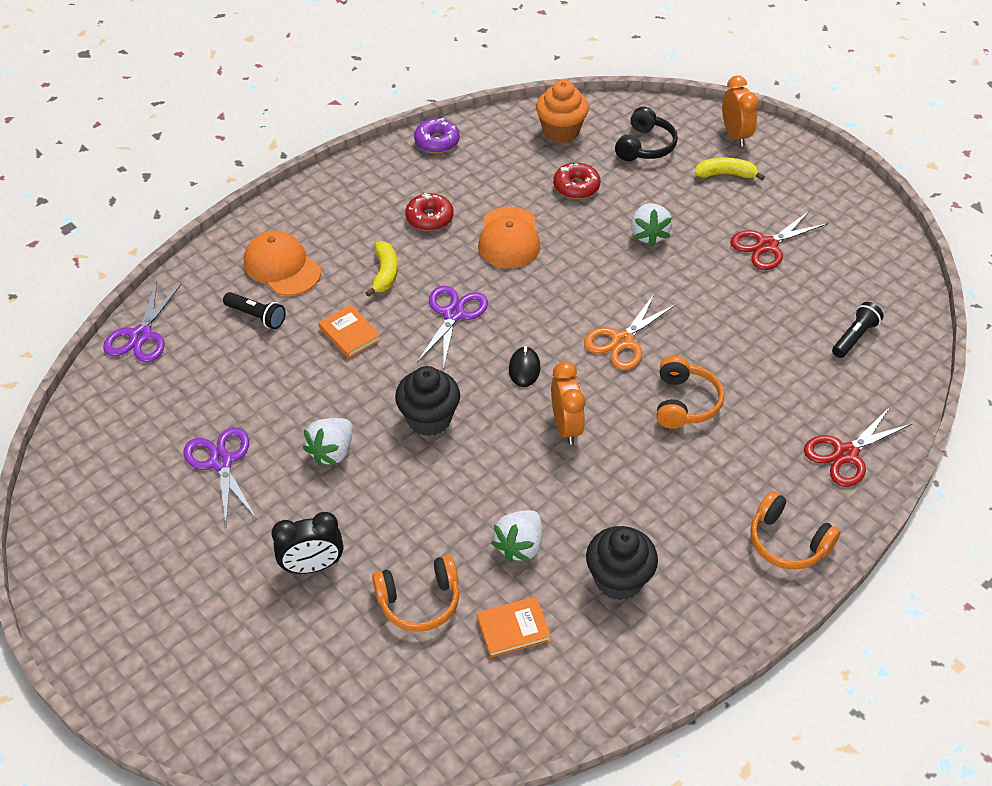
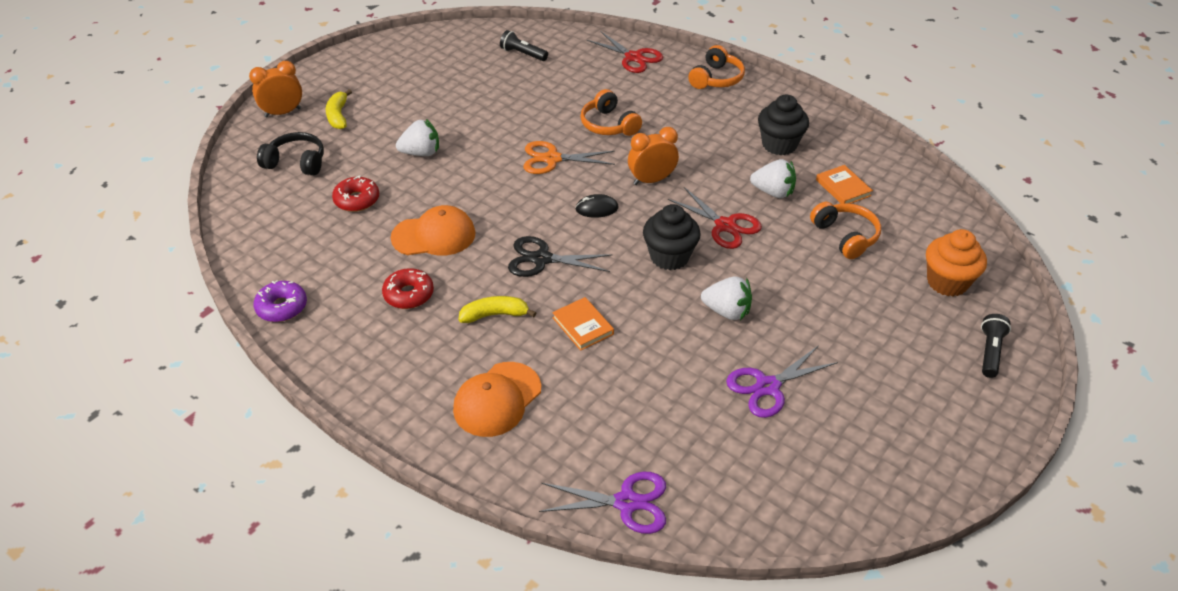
camera: 100 degrees left, 5 degrees down
black flashlight [223,292,286,329] -> black flashlight moved to [981,314,1011,378]
black clock [272,512,343,574] -> none
orange book [319,305,381,359] -> orange book turned 75 degrees counterclockwise [552,297,614,351]
purple scissors [417,285,488,366] -> black scissors [508,236,613,277]
orange cupcake [536,80,589,143] -> orange cupcake moved to [926,229,987,296]
orange scissors [584,293,677,370] -> orange scissors turned 150 degrees clockwise [524,141,615,174]
orange headphones [656,356,724,429] -> orange headphones turned 120 degrees counterclockwise [580,89,642,136]
red scissors [730,210,828,270] -> red scissors moved to [668,187,762,249]

